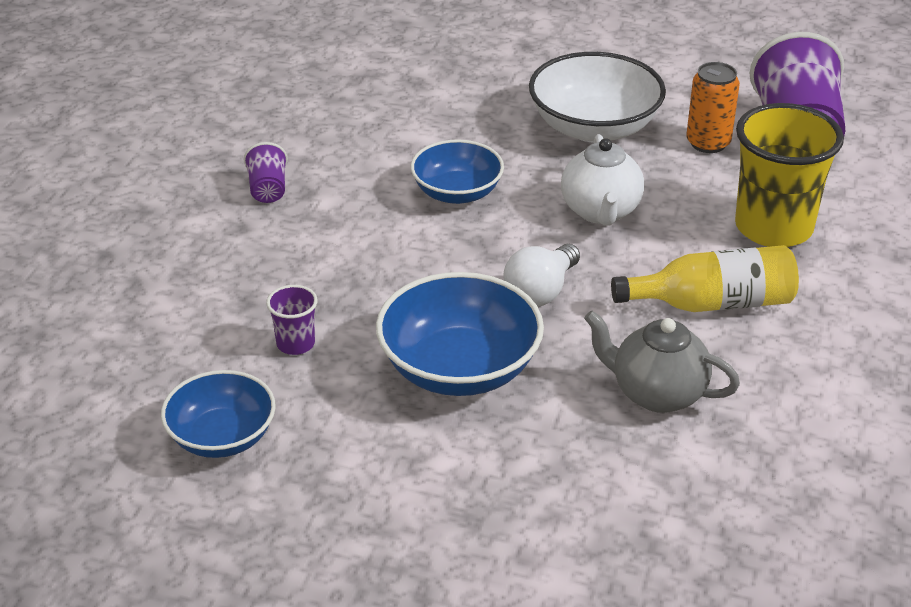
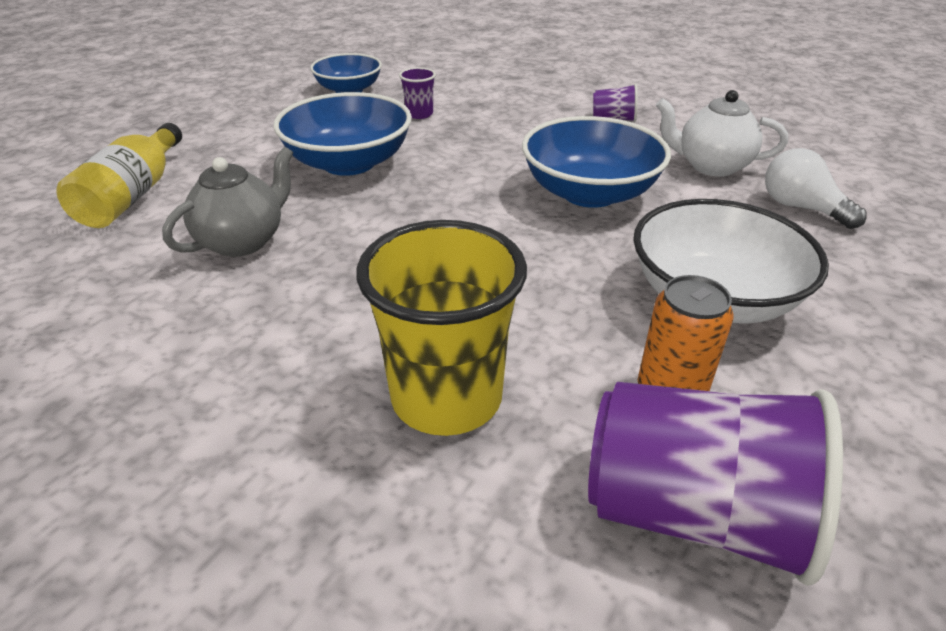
camera: 105 degrees right, 0 degrees up
blue bowl [411,140,504,204] -> blue bowl [522,116,671,208], size x1.54
white light bulb [503,244,580,307] -> white light bulb moved to [765,148,867,229]
white teapot [561,134,644,225] -> white teapot moved to [656,90,788,177]
yellow bottle [611,245,799,312] -> yellow bottle moved to [56,123,182,228]

